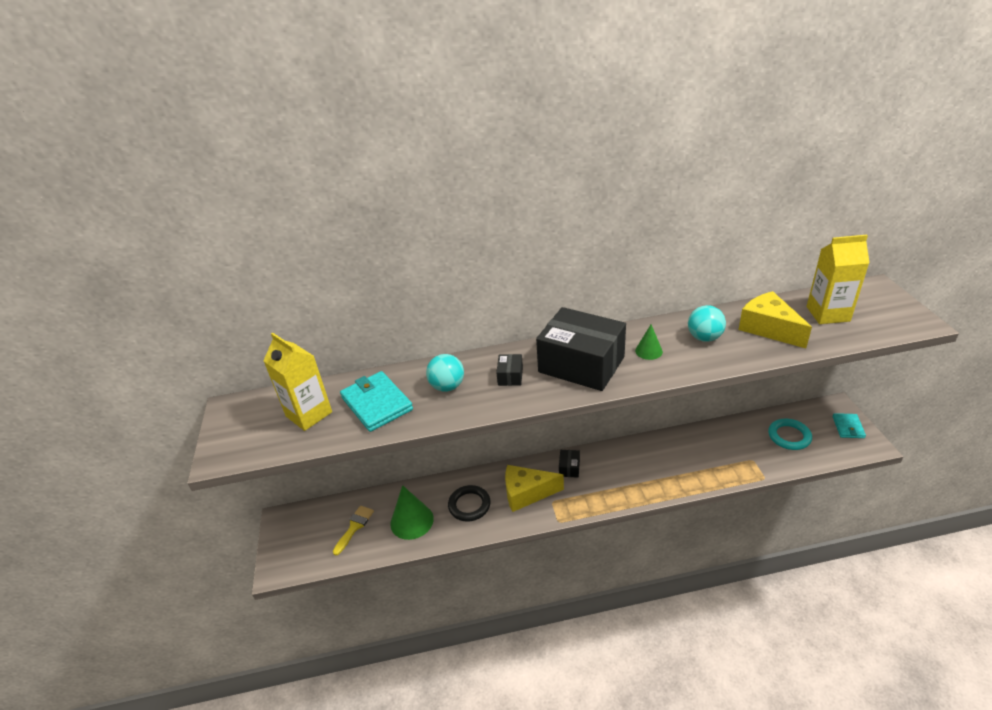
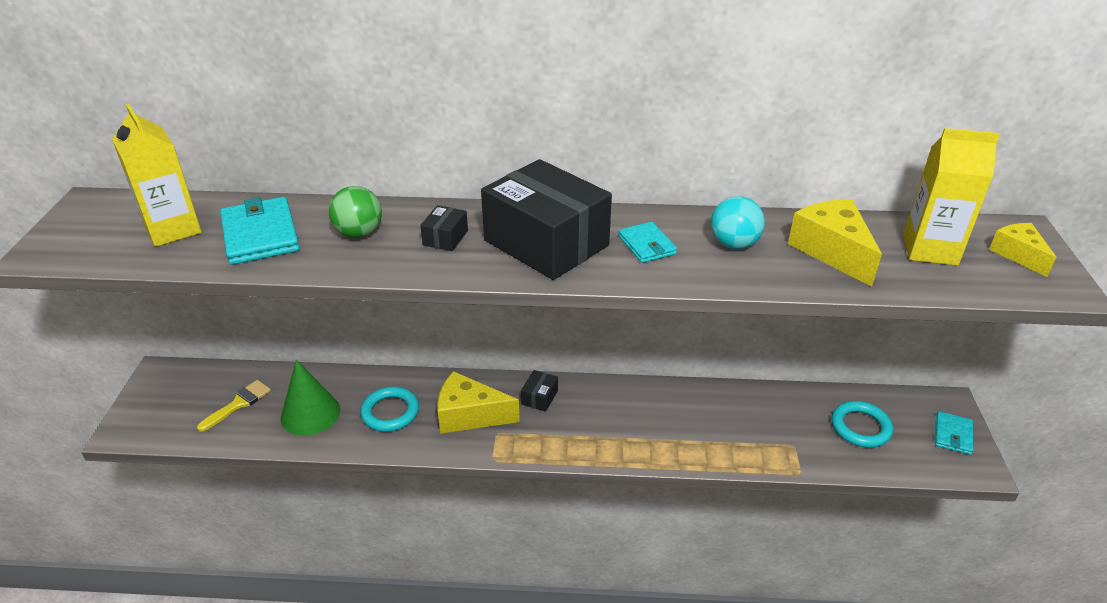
camera: 10 degrees right, 0 degrees up
turquoise ball [426,354,464,392] -> green ball [329,186,382,238]
black ring [448,485,491,522] -> turquoise ring [360,387,419,432]
green cone [635,324,663,360] -> turquoise wallet [618,222,677,263]
none -> yellow cheese [989,223,1056,277]

